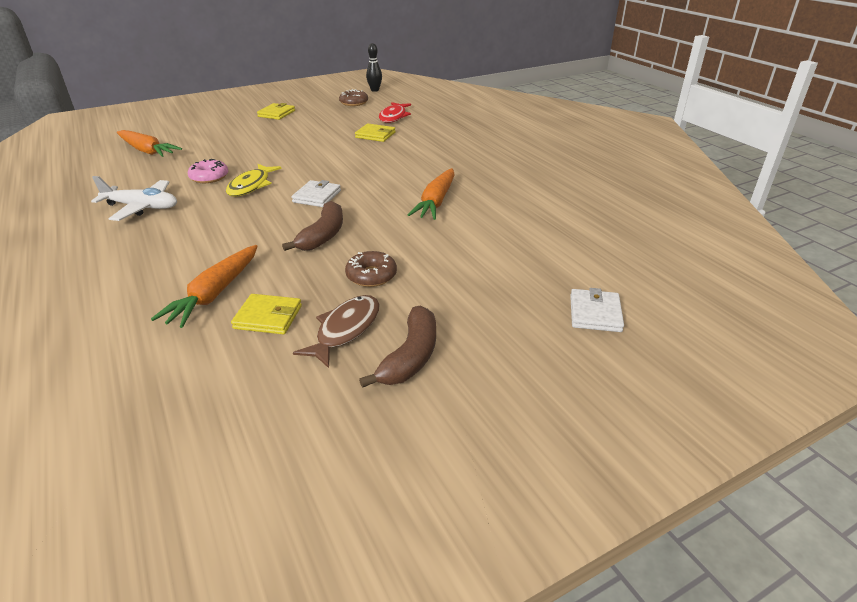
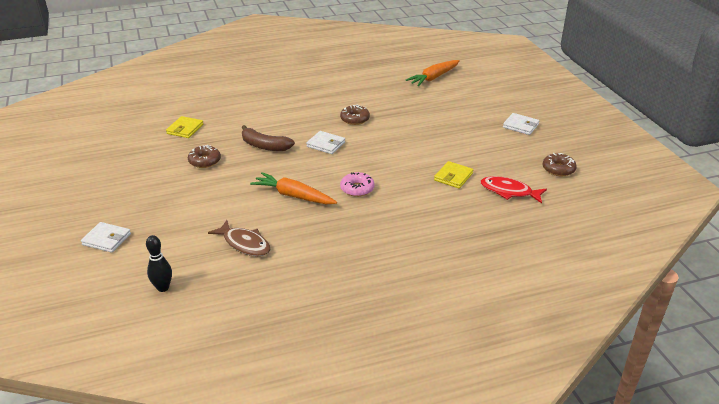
camera: 100 degrees right, 0 degrees up
white plane [91,176,177,221] -> none
orange carrot [151,245,257,328] -> none
pink donut [188,159,228,183] -> pink donut moved to [340,172,375,197]
yellow fish [226,164,282,196] -> brown donut [340,105,370,125]
yellow wallet [257,103,295,120] -> white wallet [503,113,539,135]
brown fish [293,295,380,368] -> brown fish moved to [208,220,271,256]
brown banana [359,306,436,388] -> none
black bowling pin [366,43,382,92] -> black bowling pin moved to [146,235,172,292]

